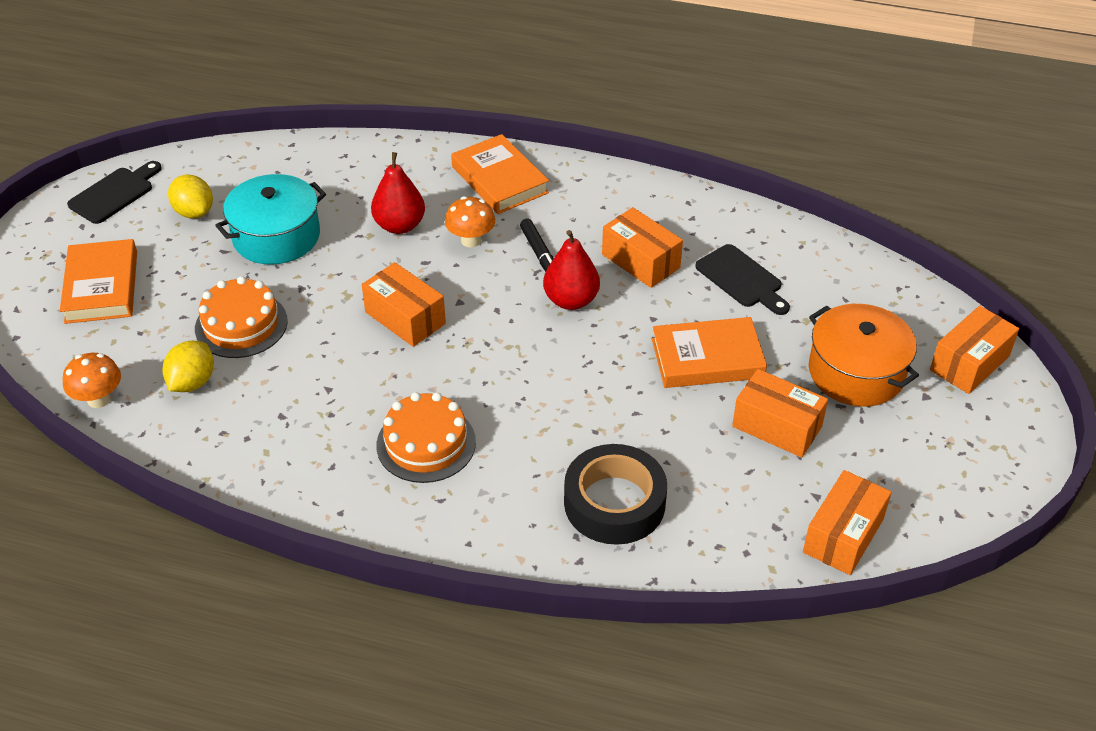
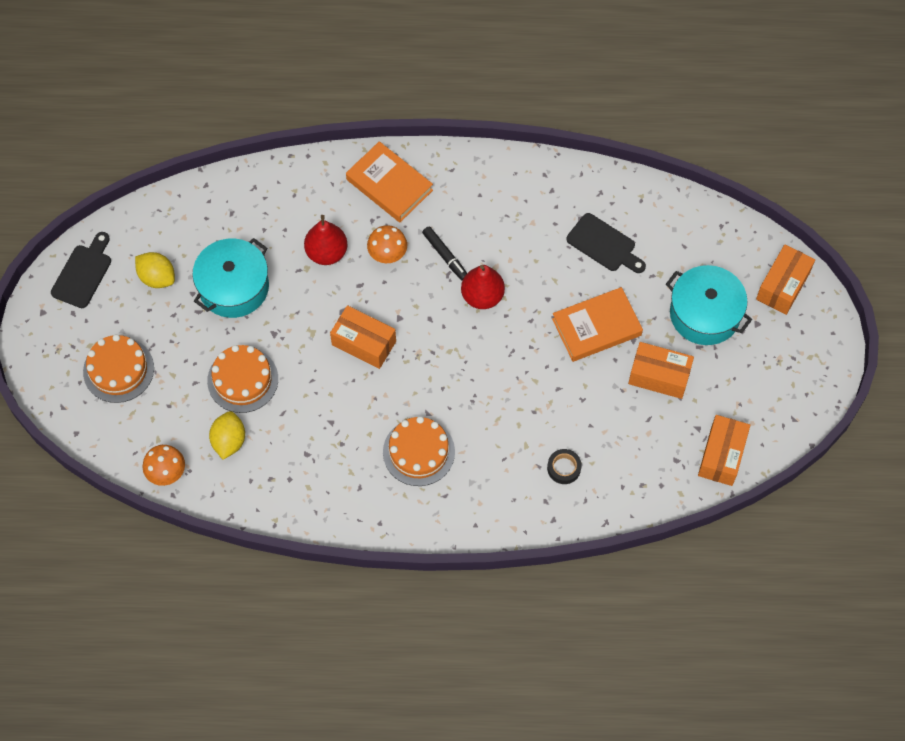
camera: 15 degrees left, 20 degrees up
orange book [60,239,137,324] -> orange cake [83,334,154,403]
black tape [564,444,667,545] -> black tape [547,449,582,484], size x0.47
orange box [602,207,683,288] -> none
orange pot [809,304,919,407] -> turquoise pot [666,265,752,345]

